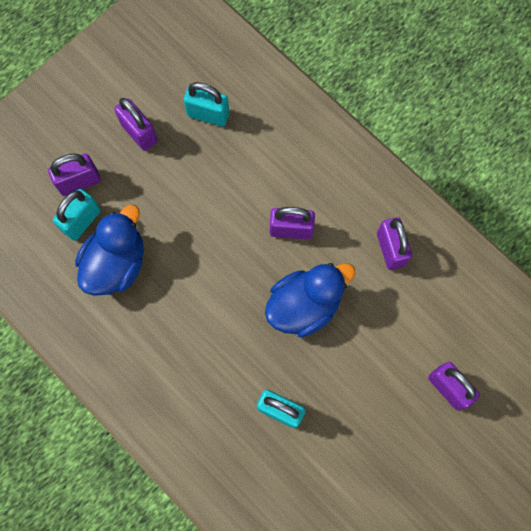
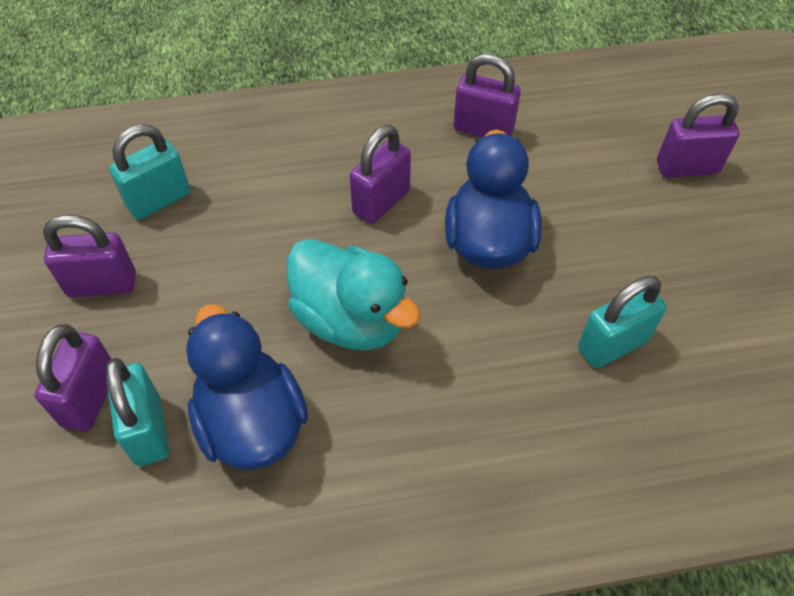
camera: 55 degrees left, 20 degrees down
none -> turquoise duck [287,239,420,350]

